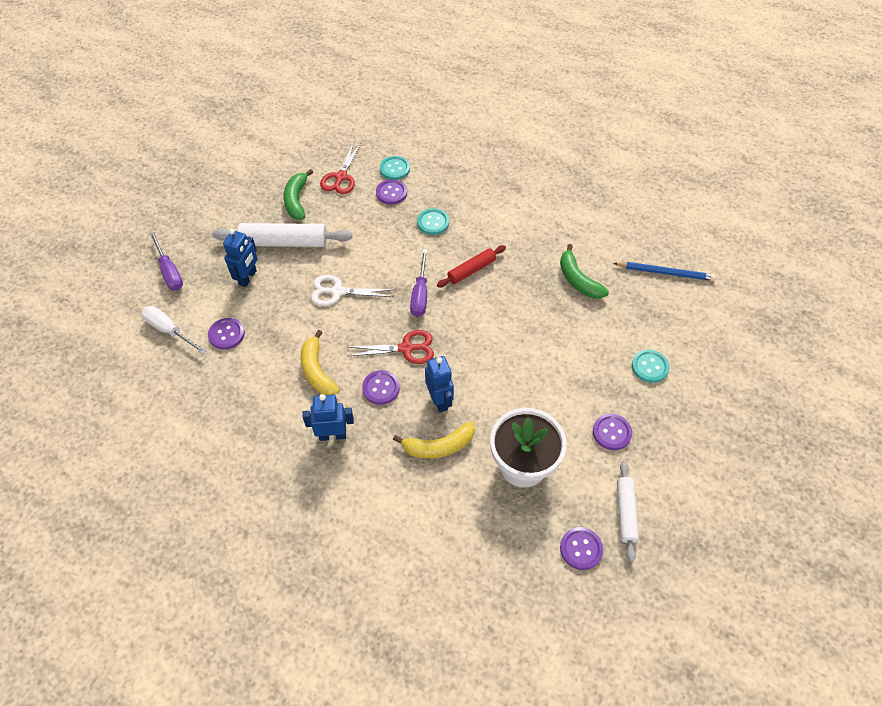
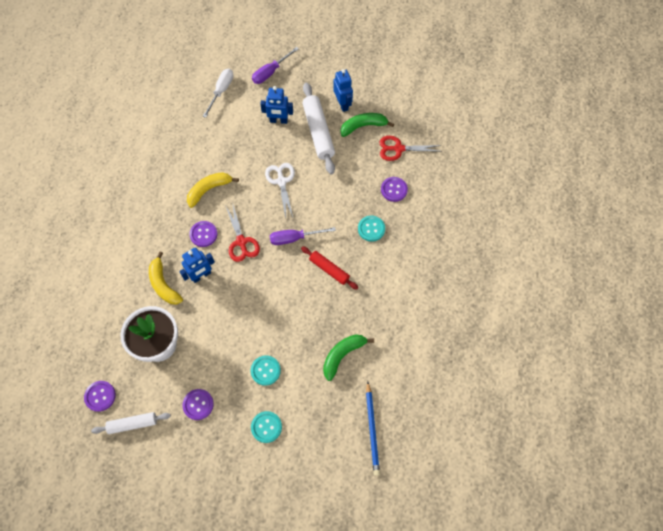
camera: 75 degrees right, 10 degrees up
purple button [208,318,245,350] -> none
blue robot [302,394,354,441] -> blue robot moved to [334,69,353,112]
turquoise button [380,156,410,180] -> turquoise button moved to [250,355,281,386]

